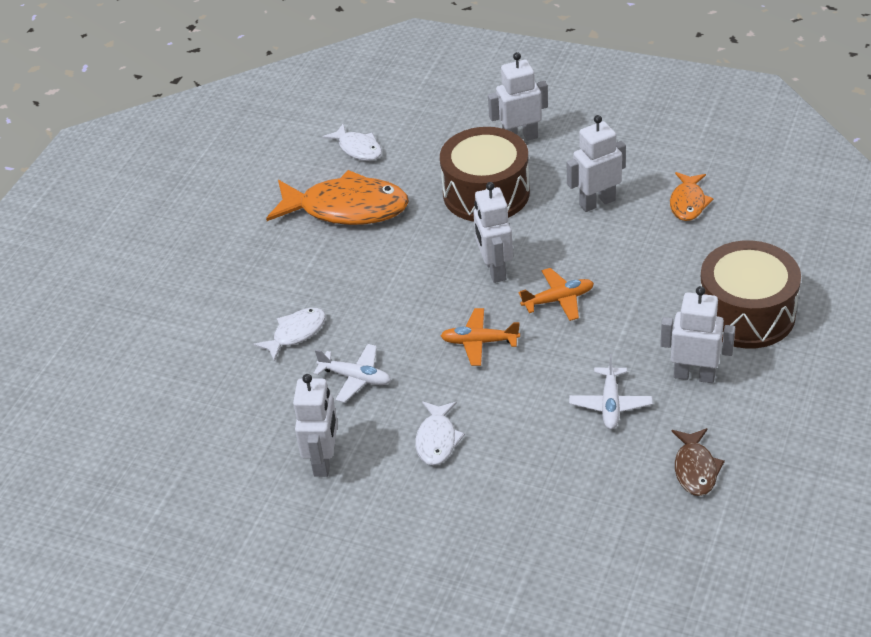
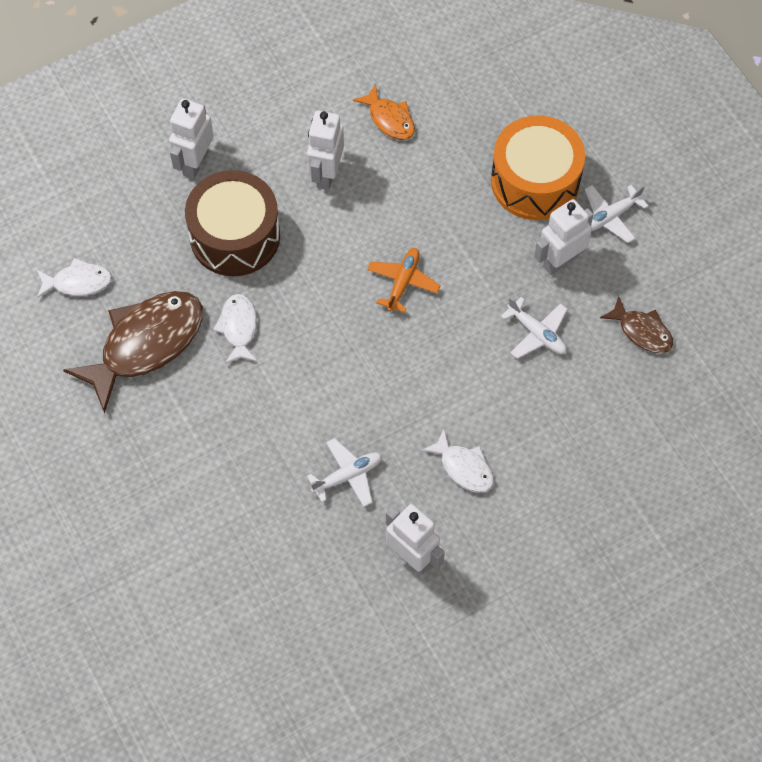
camera: 55 degrees left, 20 degrees up
white fish [254,308,326,362] -> white fish moved to [213,294,257,364]
orange fish [266,170,409,225] -> brown fish [63,291,203,414]
orange plane [441,308,520,366] -> none
white robot [473,182,513,283] -> none
brown drum [700,240,801,348] -> orange drum [491,115,585,220]
none -> white plane [585,185,648,243]

